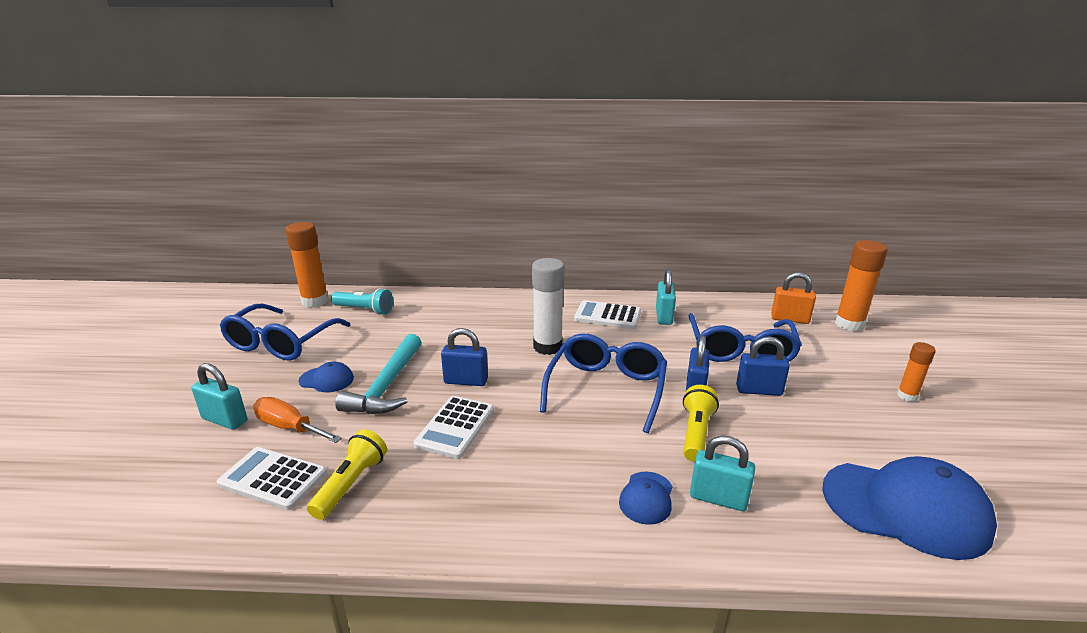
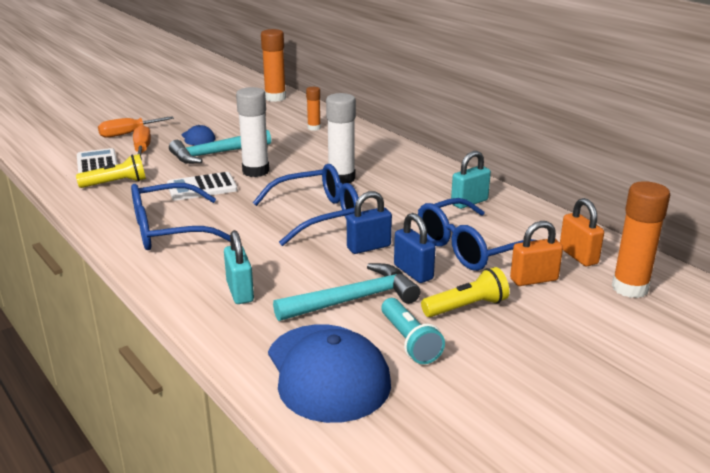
camera: 50 degrees right, 0 degrees up
turquoise padlock [191,363,247,430] -> orange screwdriver [98,116,174,138]
blue glasses [220,304,350,361] -> blue glasses moved to [131,183,230,250]
turquoise flashlight [331,288,393,315] -> turquoise flashlight moved to [381,298,445,364]
blue padlock [441,328,488,386] -> white glue stick [236,87,269,177]
white calculator [574,300,641,329] -> none
blue cap [619,472,672,525] -> none
yellow flashlight [683,385,719,462] -> yellow flashlight moved to [421,267,509,317]
orange glue stick [897,342,936,402] -> orange glue stick moved to [306,87,321,131]
none -> turquoise hammer [273,263,420,321]
none -> orange padlock [510,221,563,286]

